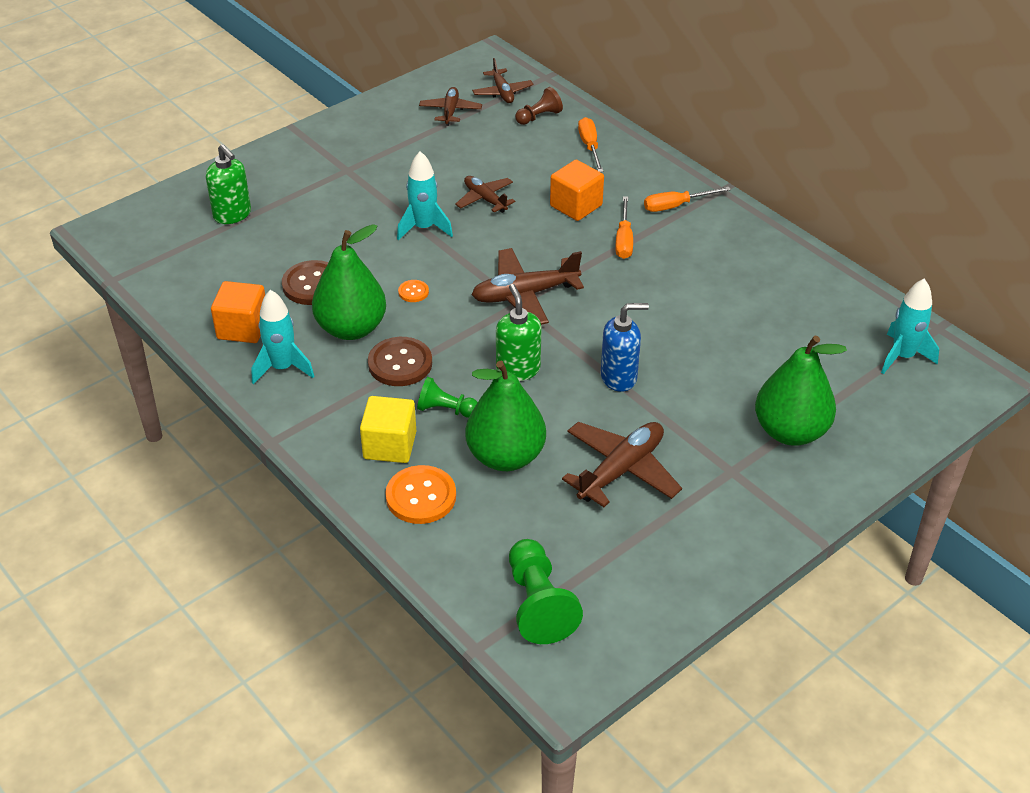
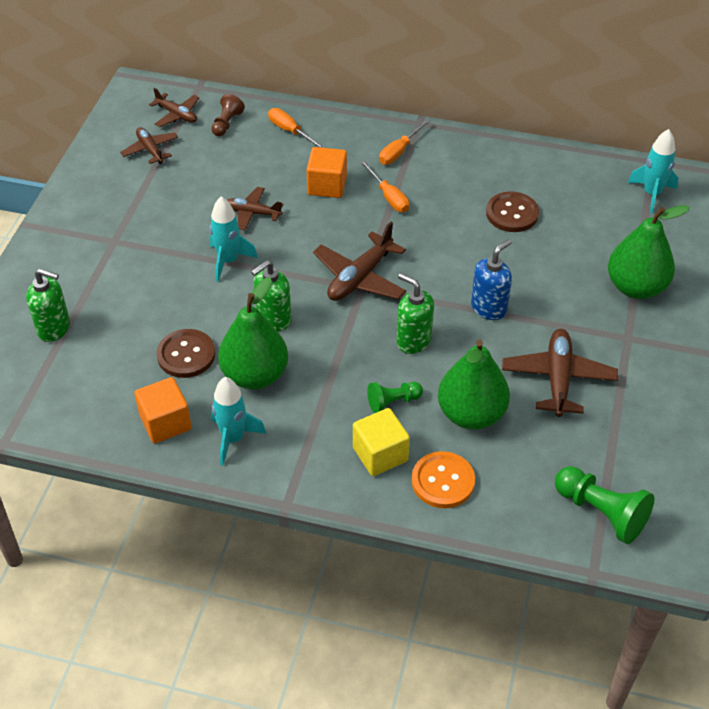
camera: 35 degrees left, 5 degrees up
brown button [368,337,432,386] -> brown button moved to [486,192,539,232]
orange button [398,280,429,302] -> green soap dispenser [251,260,292,331]

